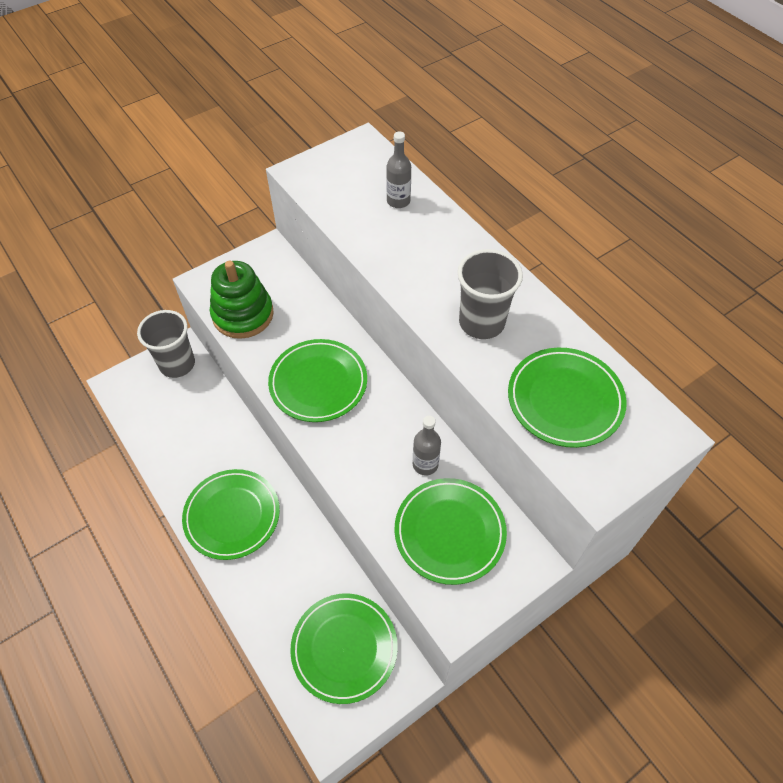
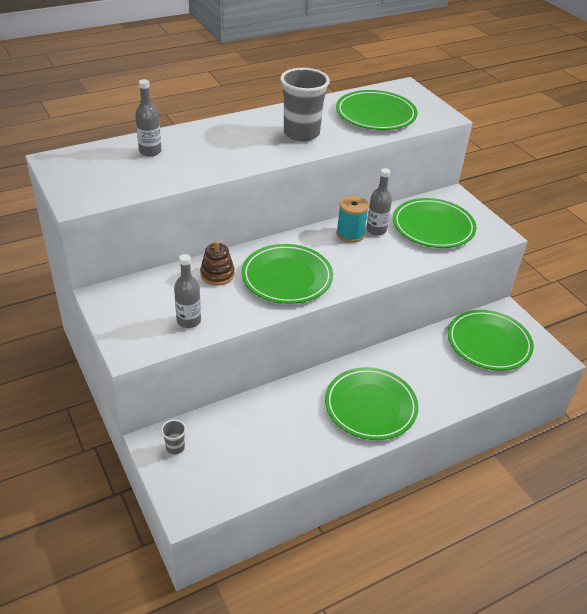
camera: 85 degrees left, 15 degrees down
grey cup [137,310,195,378] -> grey cup [161,420,186,455], size x0.44
green stacking toy [210,261,274,339] -> grey bottle [174,254,201,328]
none -> brown stacking toy [200,241,235,286]
none -> turquoise spool [336,196,369,243]

